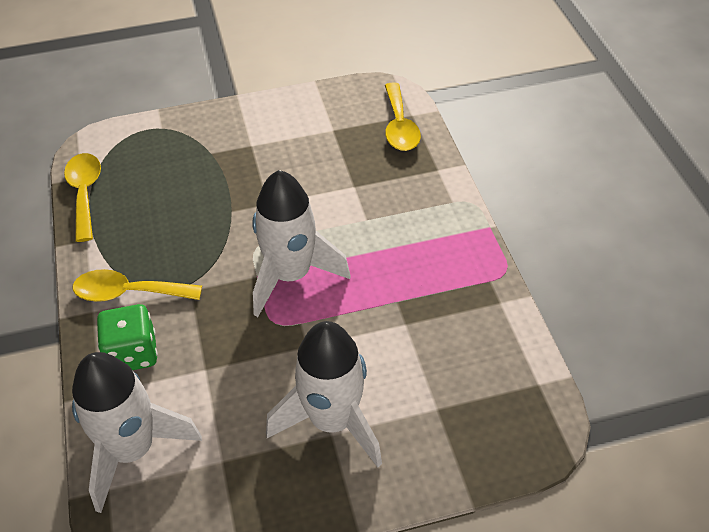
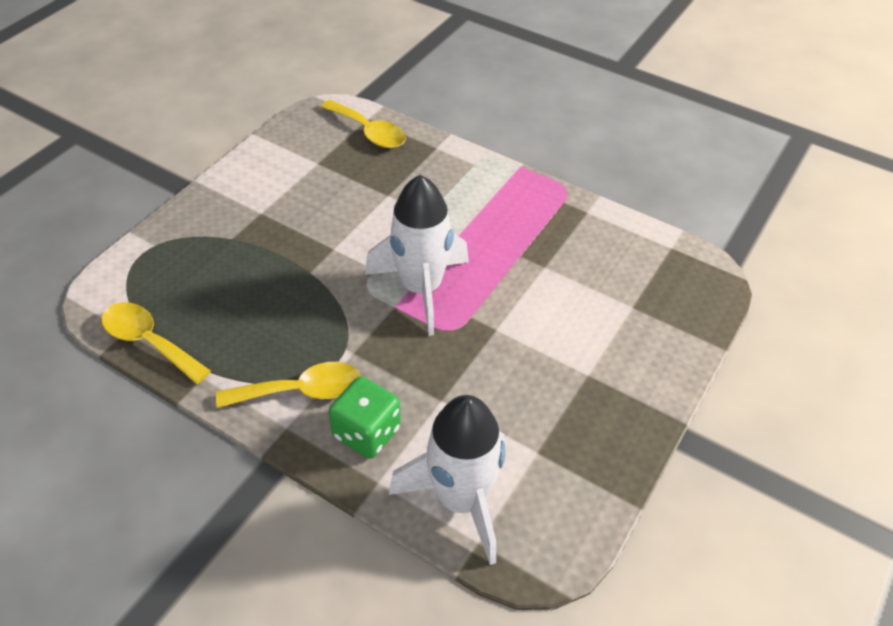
camera: 45 degrees left, 0 degrees up
yellow spoon [72,269,202,302] -> yellow spoon turned 150 degrees counterclockwise [216,362,360,408]
white rocket [266,321,382,467] -> none

